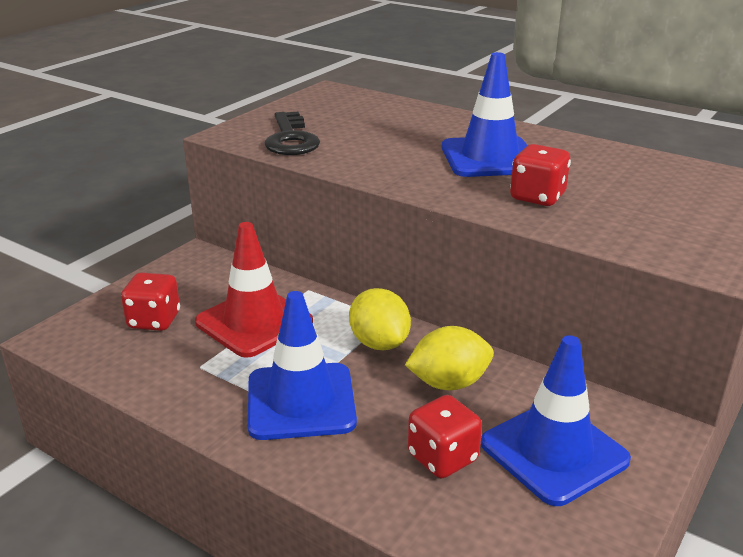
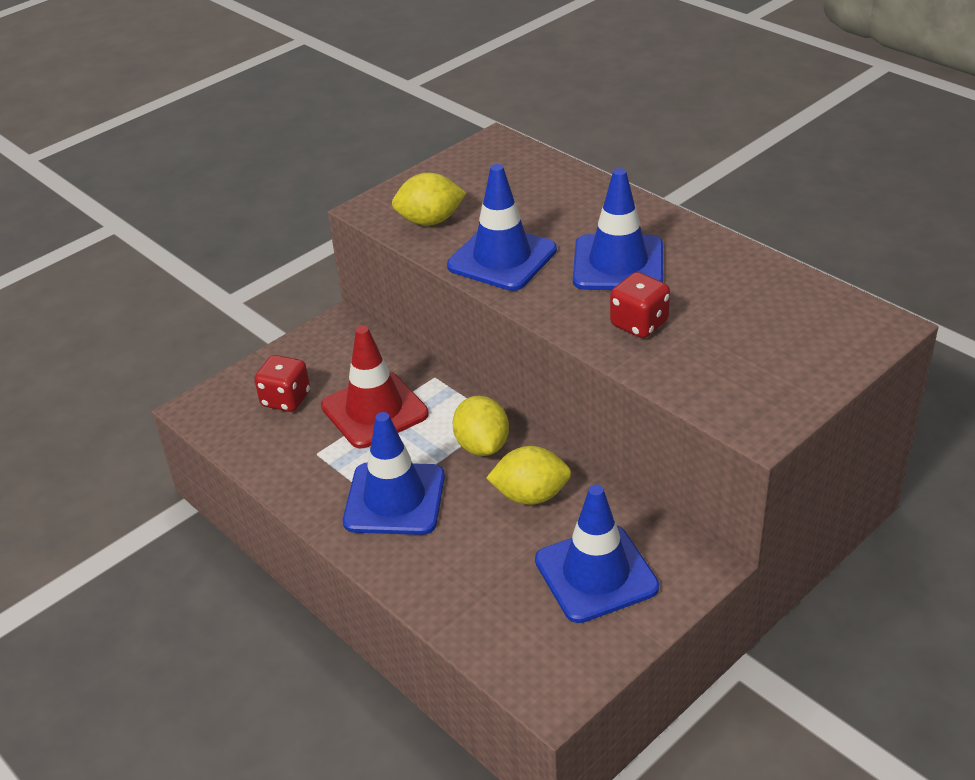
camera: 15 degrees right, 10 degrees up
black key [264,112,320,155] -> yellow lemon [392,172,466,226]
red dice [408,395,482,478] -> none
none -> blue traffic cone [447,164,557,291]

